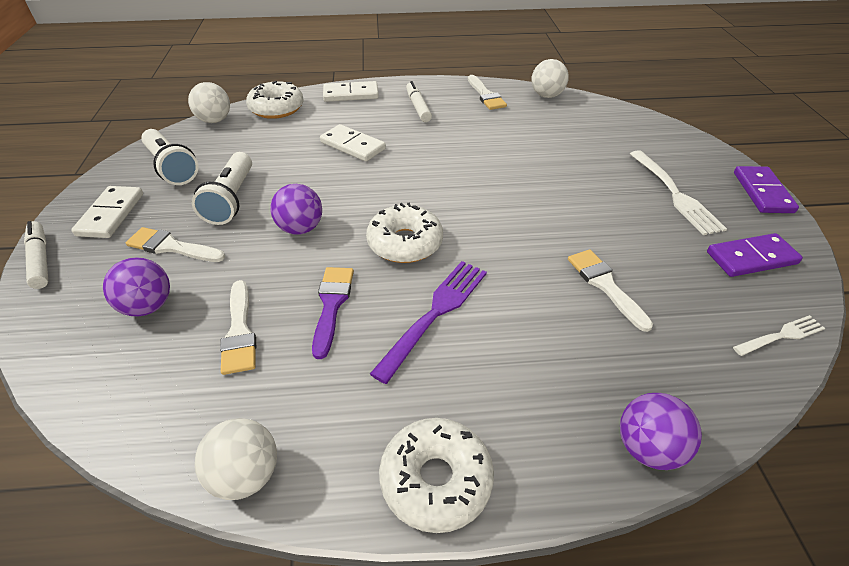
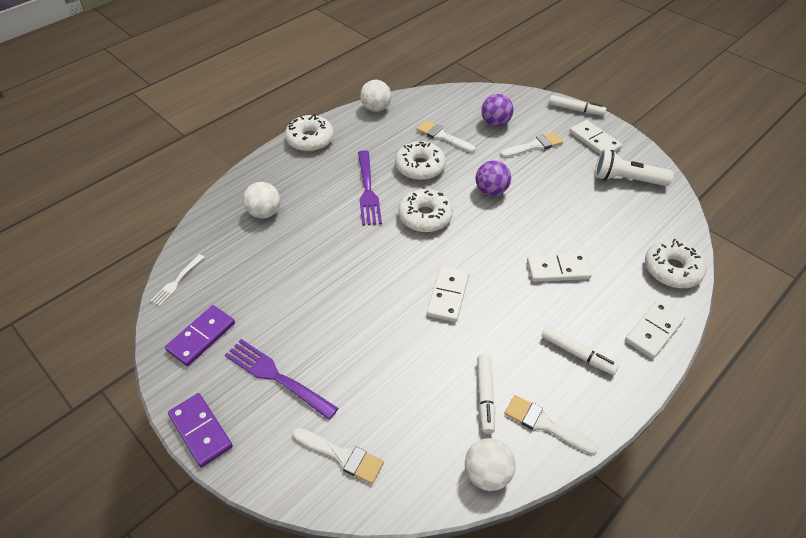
camera: 140 degrees right, 5 degrees up
white ball [188,82,230,123] -> white ball moved to [243,182,280,219]
white flashlight [192,152,252,225] -> none
purple brush [312,267,354,359] -> white donut [395,141,446,180]
white brush [568,249,653,332] -> white brush moved to [293,428,384,484]
purple ball [620,393,702,470] -> none
white fork [630,150,727,235] -> purple fork [225,339,339,420]
none -> white domino [427,266,469,322]
none -> white marker [477,354,495,434]

